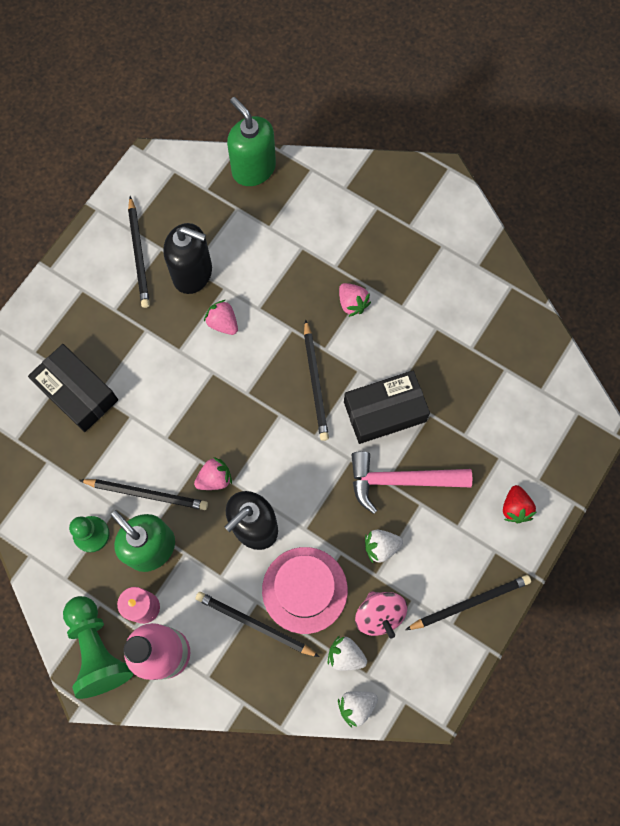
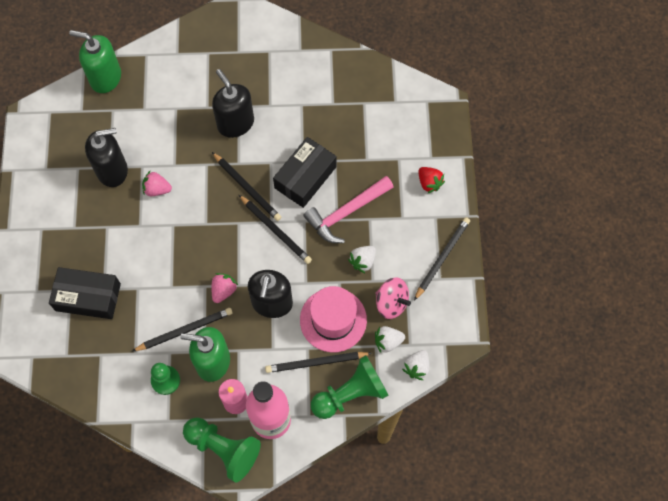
camera: 35 degrees left, 5 degrees down
black pencil [128,196,150,308] -> black pencil moved to [238,194,312,264]
pink strawberry [339,283,371,317] -> black soap dispenser [212,69,254,138]
none -> green pawn [311,355,389,419]

